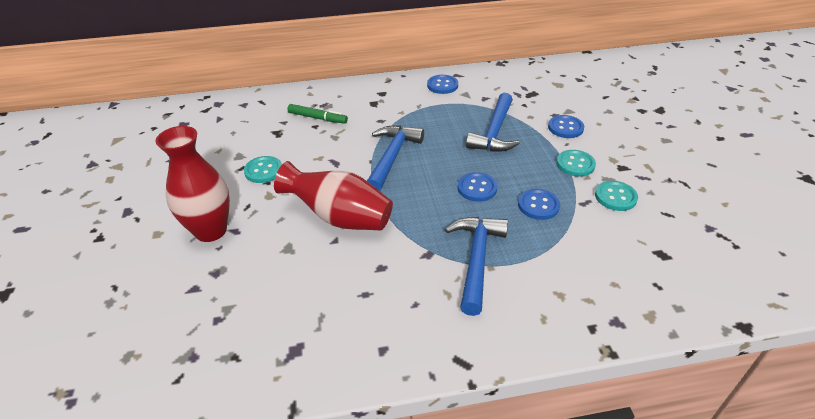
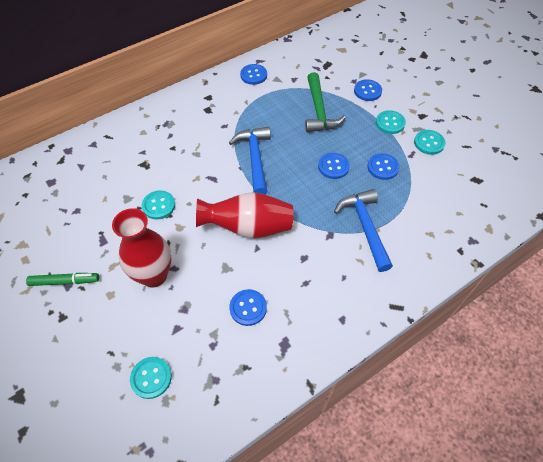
camera: 25 degrees left, 15 degrees up
green marker [287,104,348,124] -> green marker moved to [26,273,99,286]
blue hammer [466,93,520,152] -> green hammer [305,72,346,133]
none -> turquoise button [130,357,172,399]
none -> blue button [229,289,267,326]

